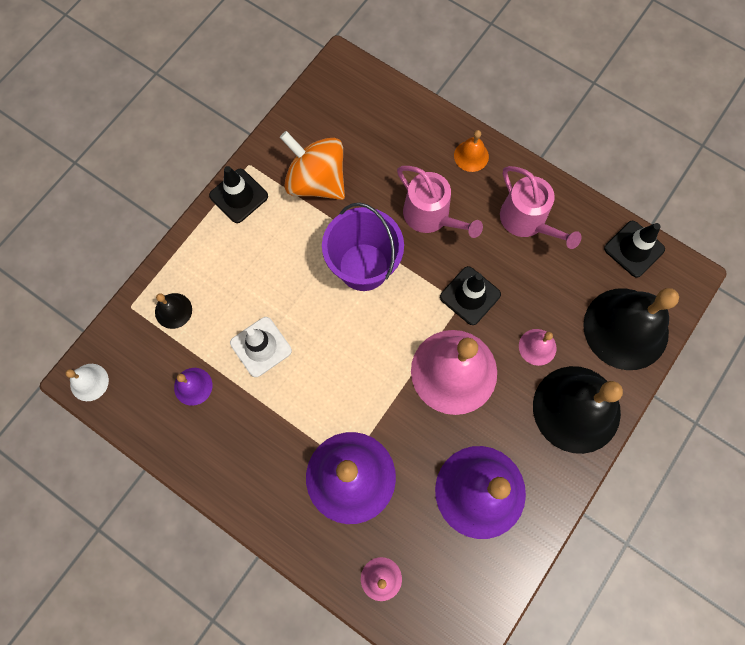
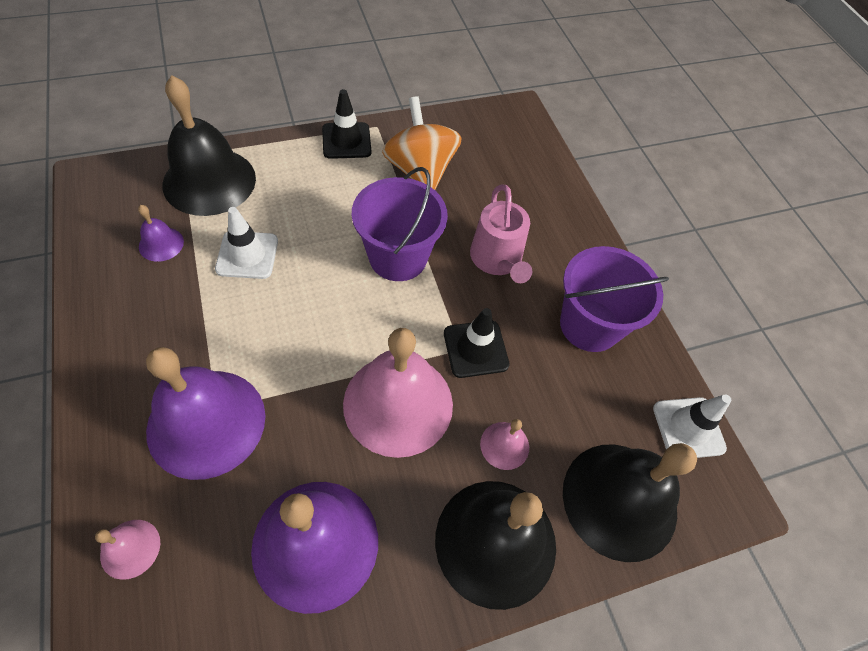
camera: 30 degrees right, 15 degrees down
white bell [65,364,109,401] -> none
black bell [155,293,192,329] -> black bell [163,75,256,216], size x2.26
orange bell [454,130,489,172] -> none
pink watering can [500,166,582,249] -> purple bucket [560,246,669,352]
black traffic cone [604,221,665,278] -> white traffic cone [653,394,731,458]

